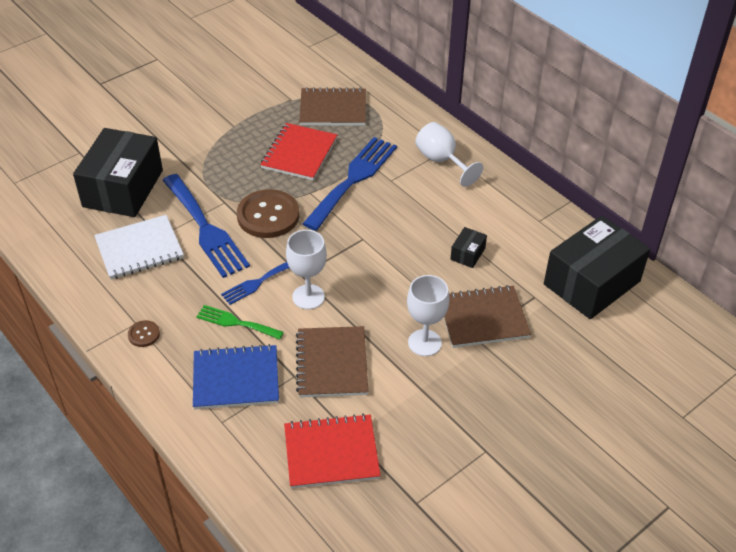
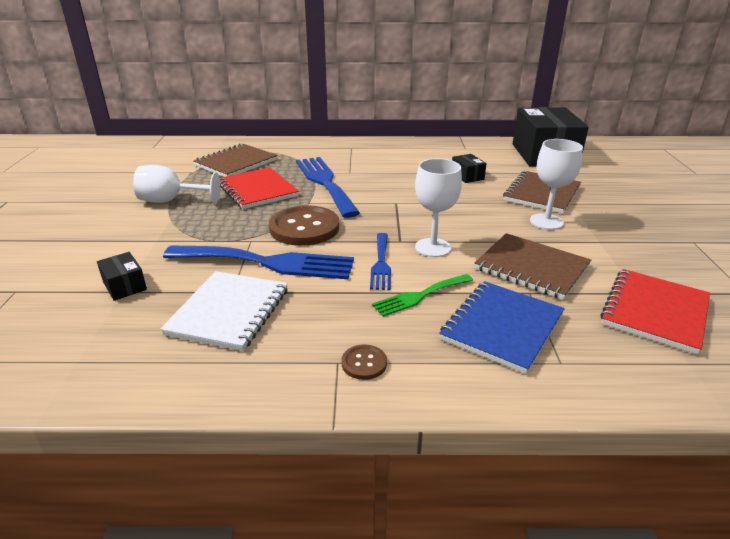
camera: 50 degrees left, 15 degrees down
black box [73,128,163,217] -> black box [97,252,147,301], size x0.41
white goblet [415,122,483,187] -> white goblet moved to [133,165,220,204]

